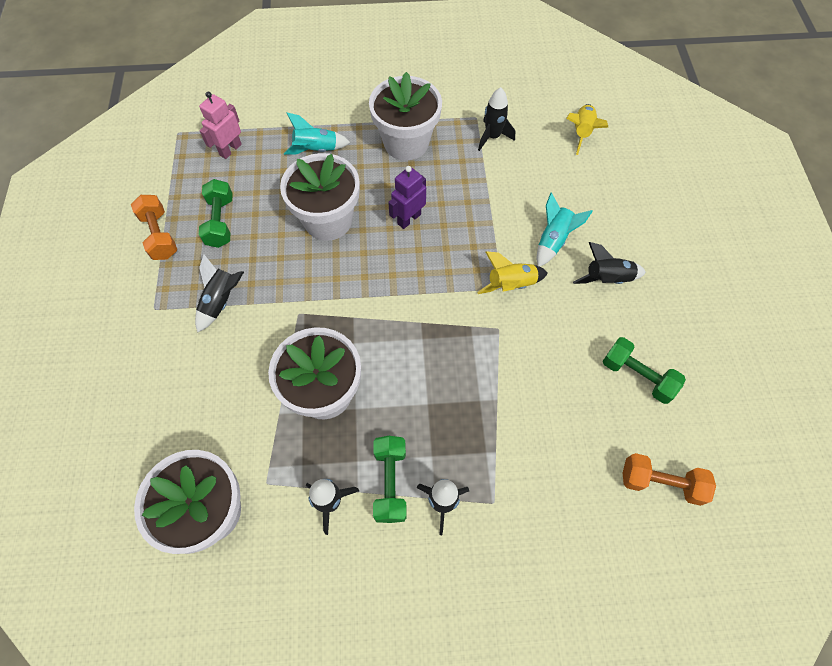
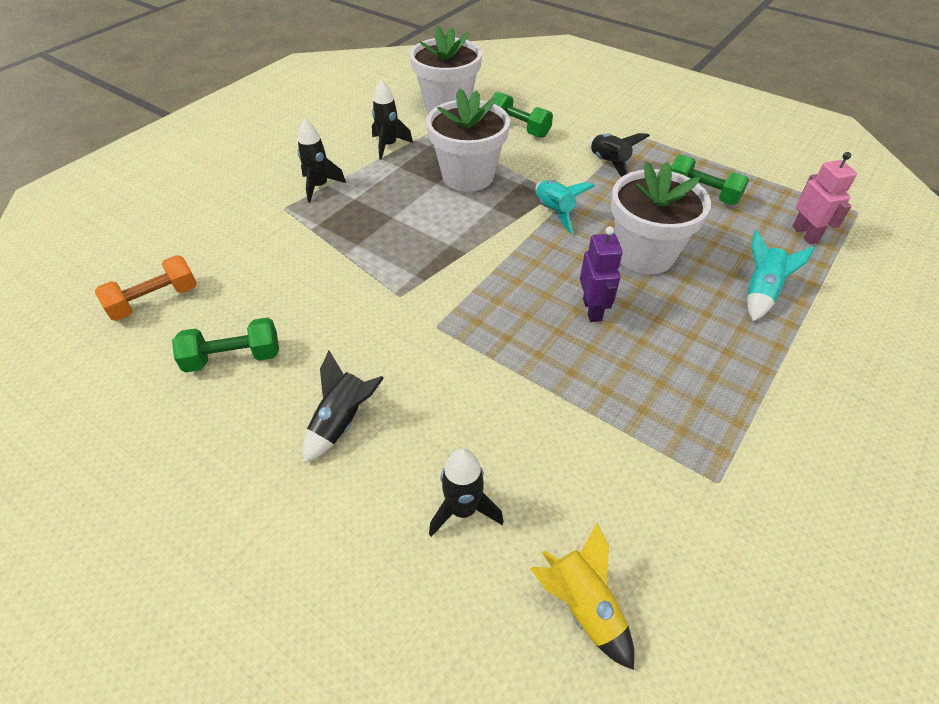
camera: 130 degrees right, 15 degrees down
orange dumbbell [131,195,177,260] -> none
white flower pot [369,72,442,160] -> none
green dumbbell [373,436,407,523] -> green dumbbell moved to [492,92,553,138]
yellow rocket [477,251,548,294] -> none
black rocket [478,87,515,151] -> black rocket moved to [429,448,504,537]
turquoise rocket [537,192,593,267] -> turquoise rocket moved to [535,180,594,234]

